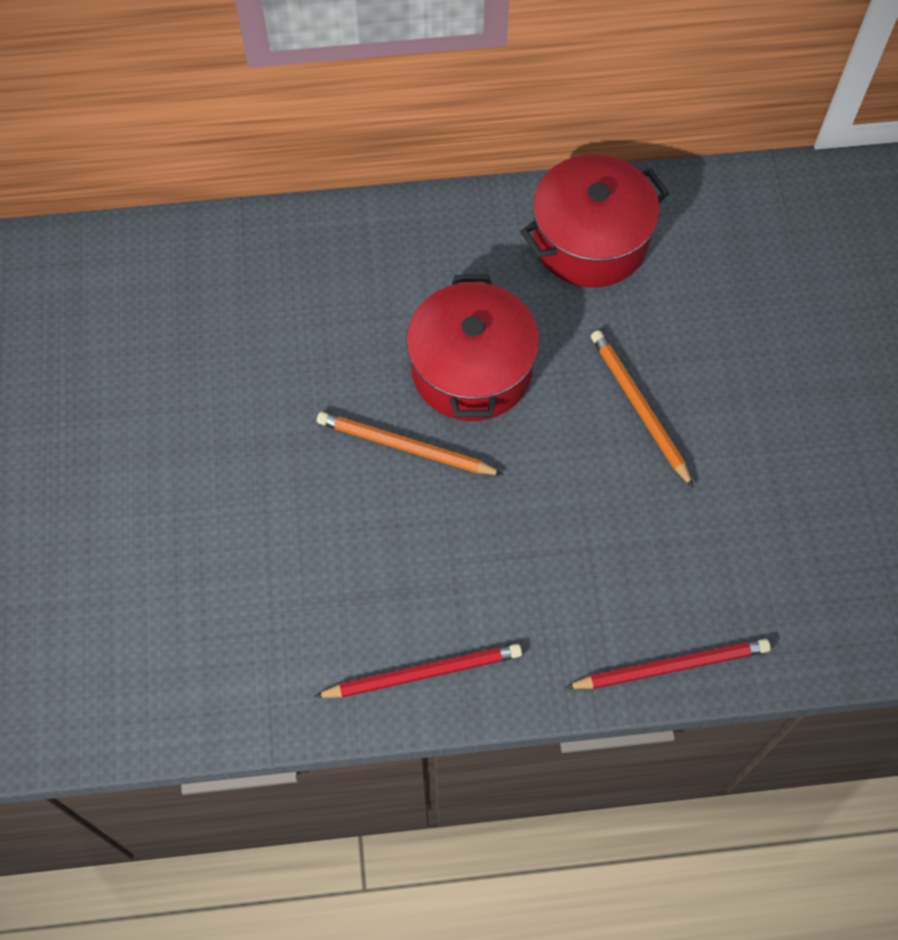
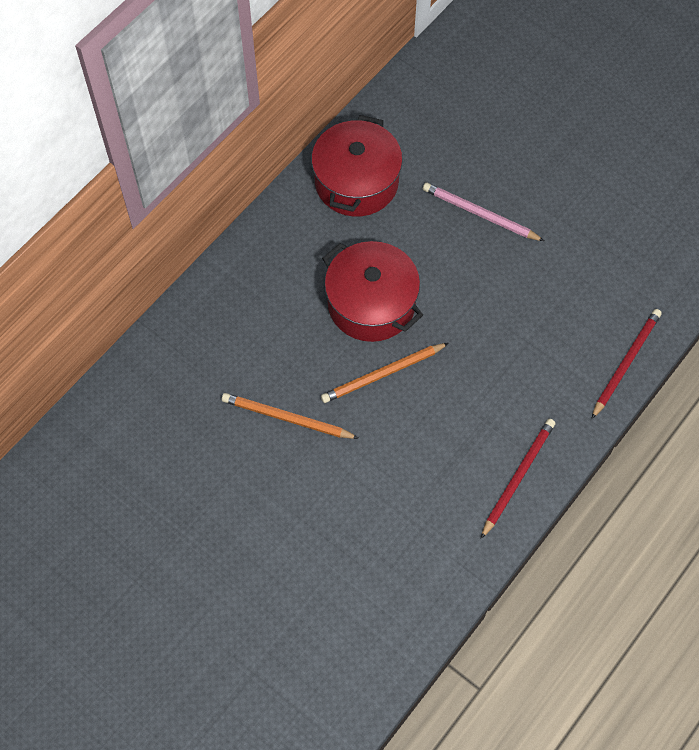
camera: 45 degrees left, 0 degrees up
orange pencil [591,330,694,488] -> orange pencil moved to [222,393,359,439]
none -> pink pencil [423,183,544,241]

